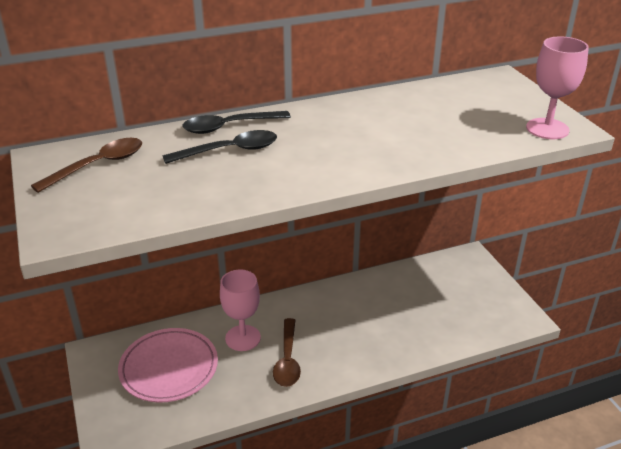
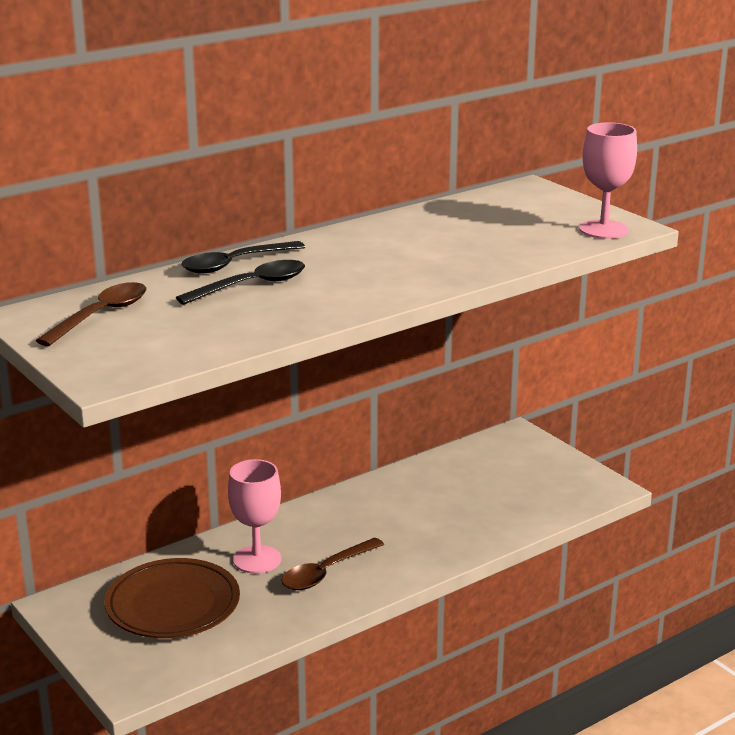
camera: 15 degrees left, 10 degrees down
pink plate [118,328,218,403] -> brown plate [105,558,240,638]
brown spoon [273,318,301,387] -> brown spoon turned 60 degrees clockwise [282,537,384,590]

